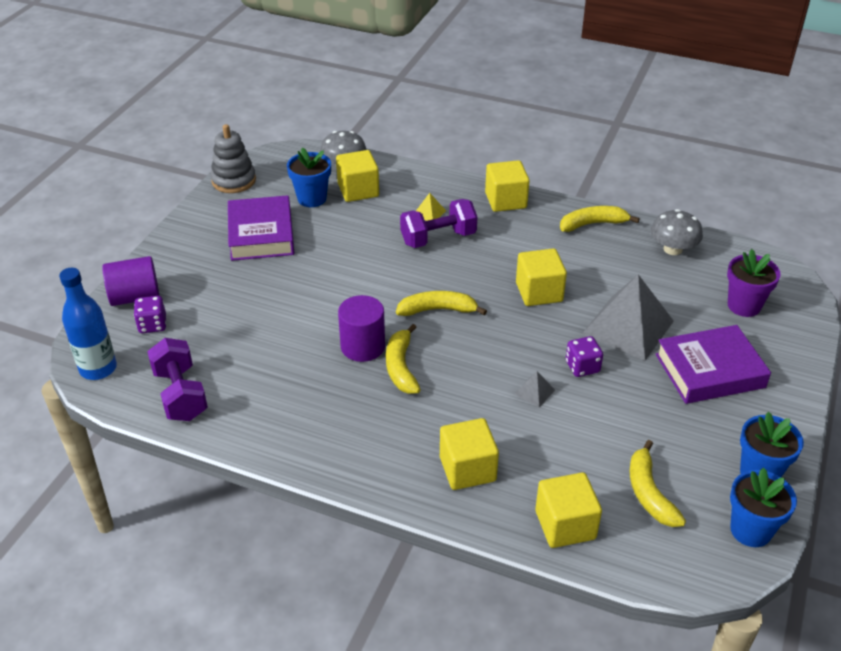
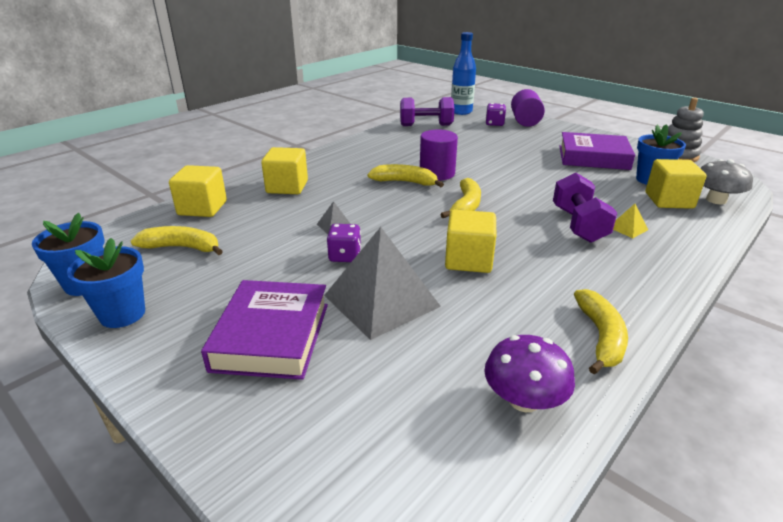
camera: 110 degrees right, 10 degrees down
yellow cube [485,160,530,212] -> none
grey mushroom [651,209,703,255] -> purple mushroom [484,335,575,412]
purple flower pot [727,249,781,317] -> none

